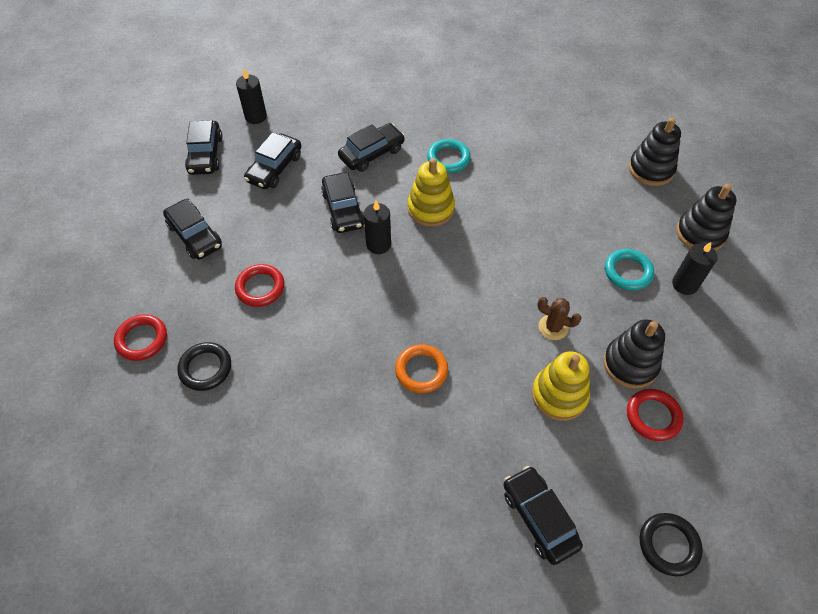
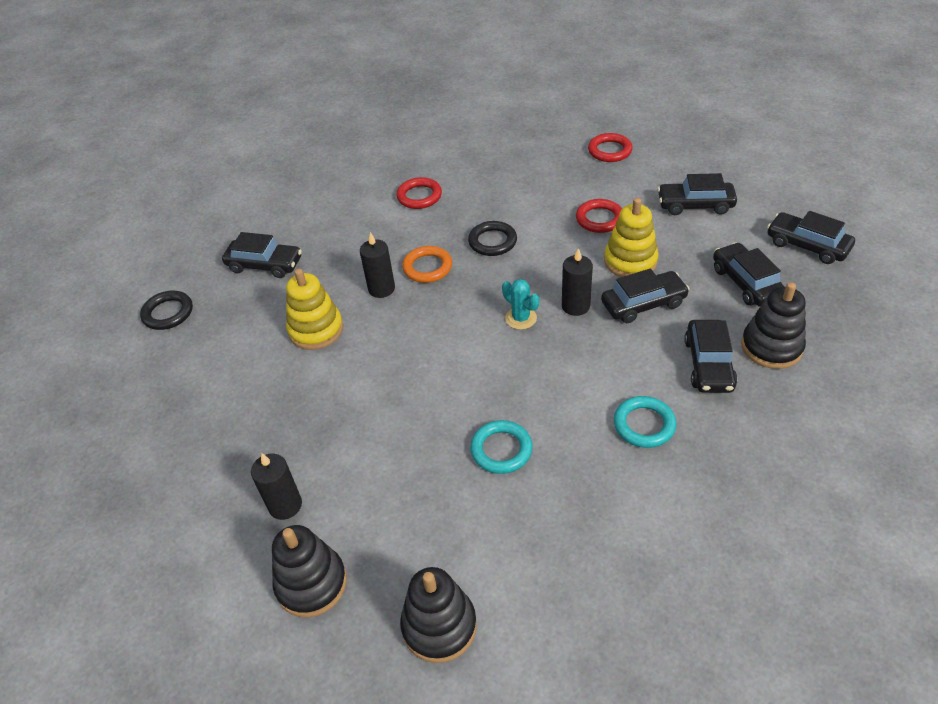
camera: 135 degrees right, 10 degrees down
black ring [178,342,231,391] -> black ring moved to [468,221,517,256]
black candle [236,69,267,124] -> black candle moved to [360,232,395,298]
black car [321,172,364,233] -> black car turned 135 degrees clockwise [601,268,690,323]
yellow stacking toy [408,158,455,227] -> yellow stacking toy moved to [604,198,659,277]
brown cactus [537,297,581,340] -> none
black stacking toy [603,319,665,389] -> black stacking toy moved to [741,282,806,369]
turquoise ring [605,249,654,291] -> turquoise ring moved to [470,420,533,474]
red ring [627,389,683,441] -> red ring moved to [396,177,442,209]
none -> turquoise cactus [502,279,539,330]

